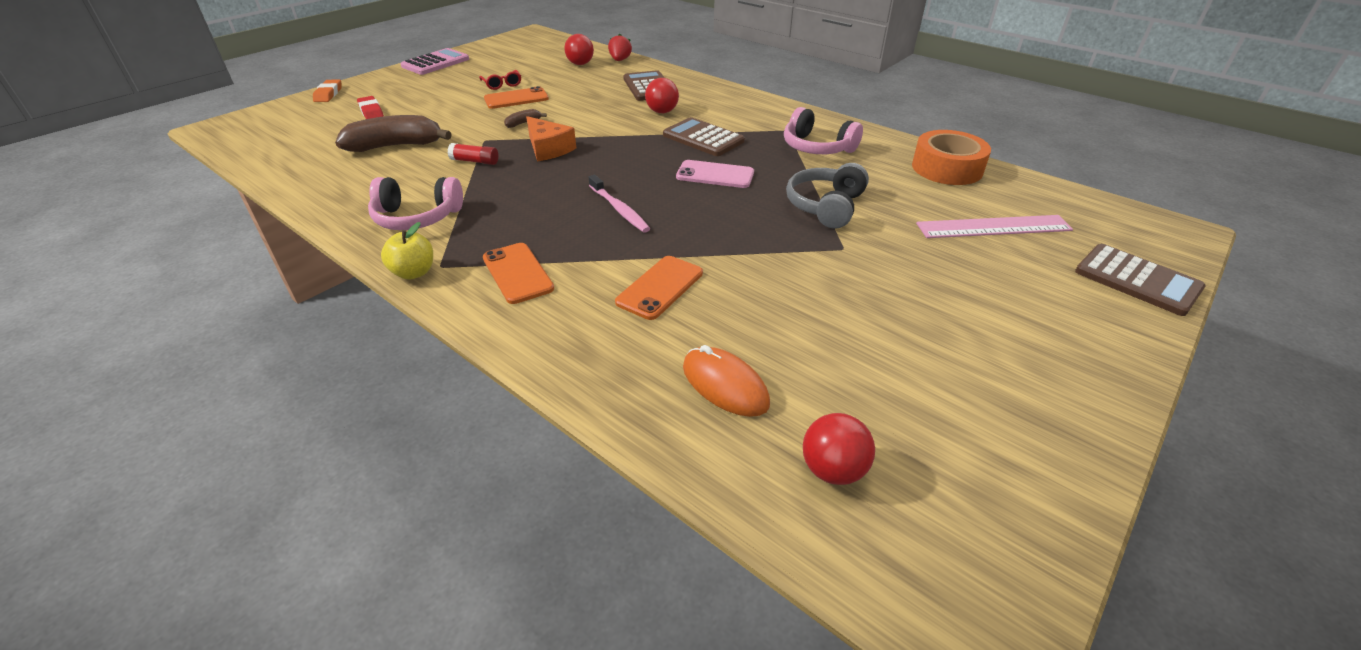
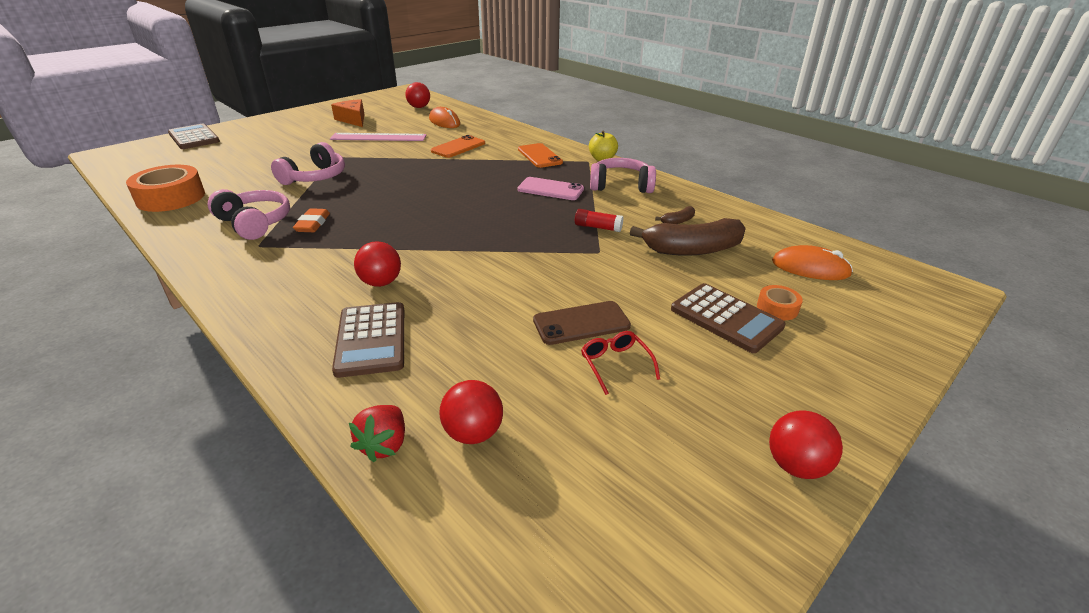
camera: 175 degrees left, 5 degrees down
orange eraser [313,80,342,102] -> orange eraser moved to [293,208,330,232]
red eraser [357,96,384,119] -> orange tape [757,285,803,320]
pink calculator [401,48,469,75] -> red ball [769,410,843,479]
orange phone [484,86,549,109] -> brown phone [533,301,631,345]
brown banana [504,109,547,128] -> brown banana moved to [655,206,695,224]
orange cheese [526,116,576,161] -> orange cheese moved to [331,99,364,127]
pink toothbrush [589,175,651,233] -> none
brown calculator [663,117,745,156] -> brown calculator moved to [671,283,786,353]
pink phone [676,160,754,188] -> pink phone moved to [517,177,584,200]
grey headphones [786,163,869,229] -> pink headphones [271,142,345,185]
pink ruler [916,215,1073,238] -> pink ruler moved to [330,133,426,141]
none -> orange mouse [772,245,853,280]

